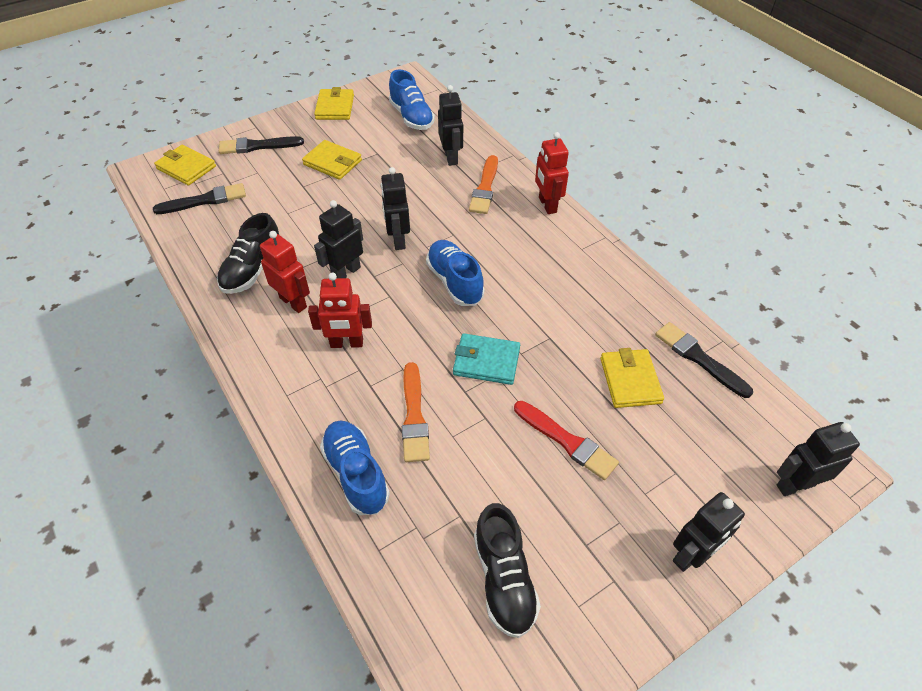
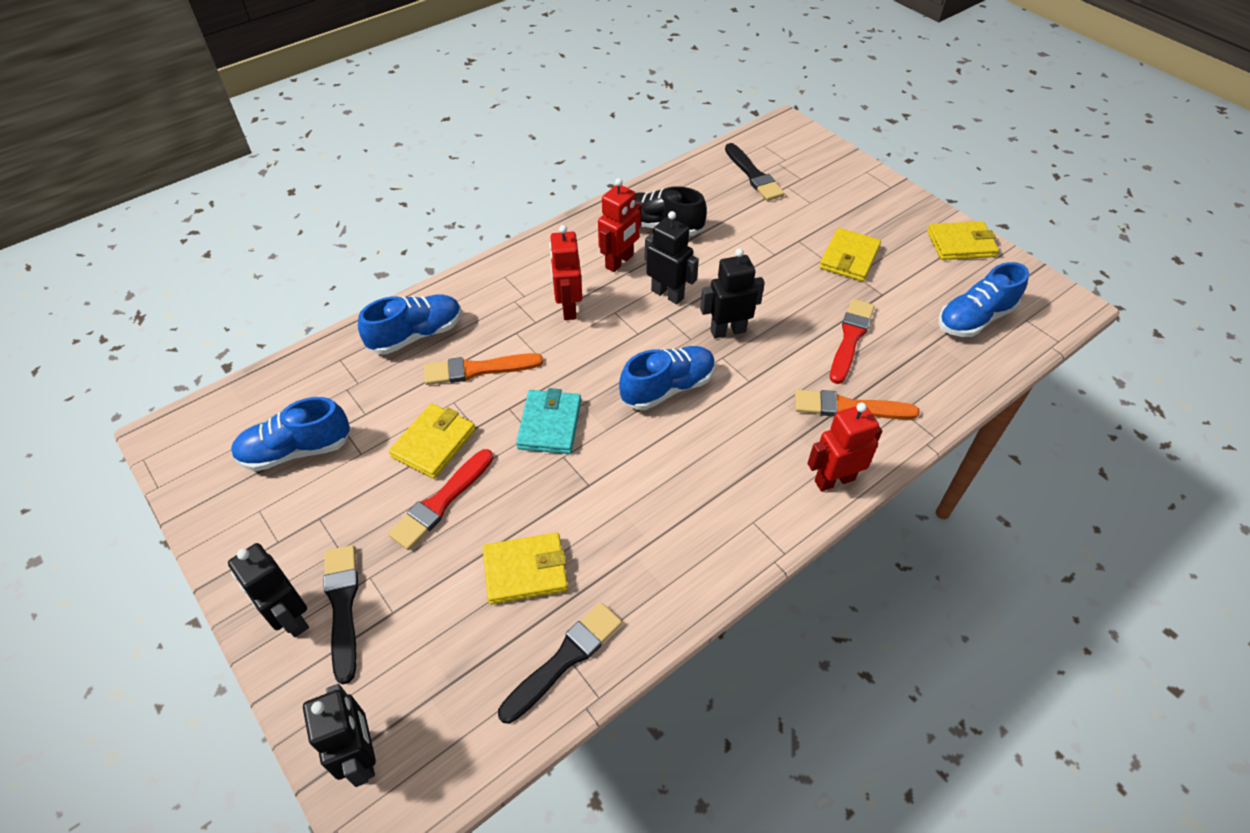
camera: 85 degrees right, 0 degrees up
yellow wallet [154,145,216,185] -> yellow wallet moved to [389,403,475,479]
black brush [219,136,304,154] -> black brush moved to [323,545,358,684]
black robot [438,85,463,166] -> none
black shoe [474,503,541,638] -> blue shoe [231,397,350,471]
none -> red brush [830,299,875,384]

